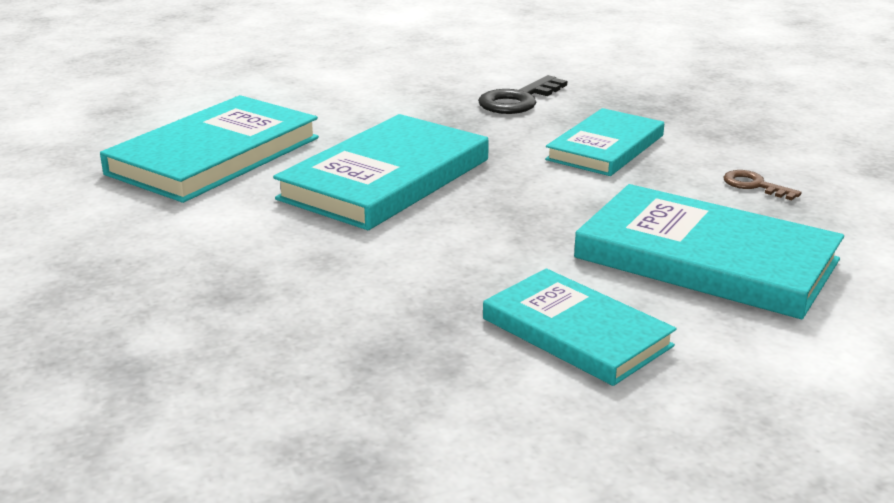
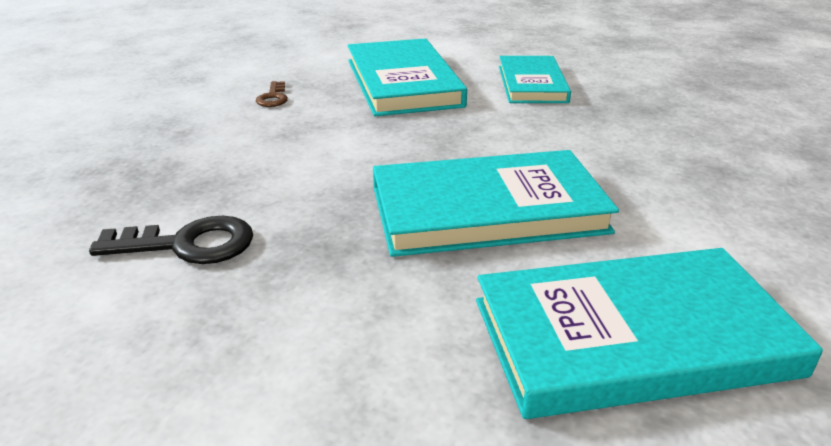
camera: 135 degrees left, 5 degrees up
turquoise book [545,108,664,176] -> none

